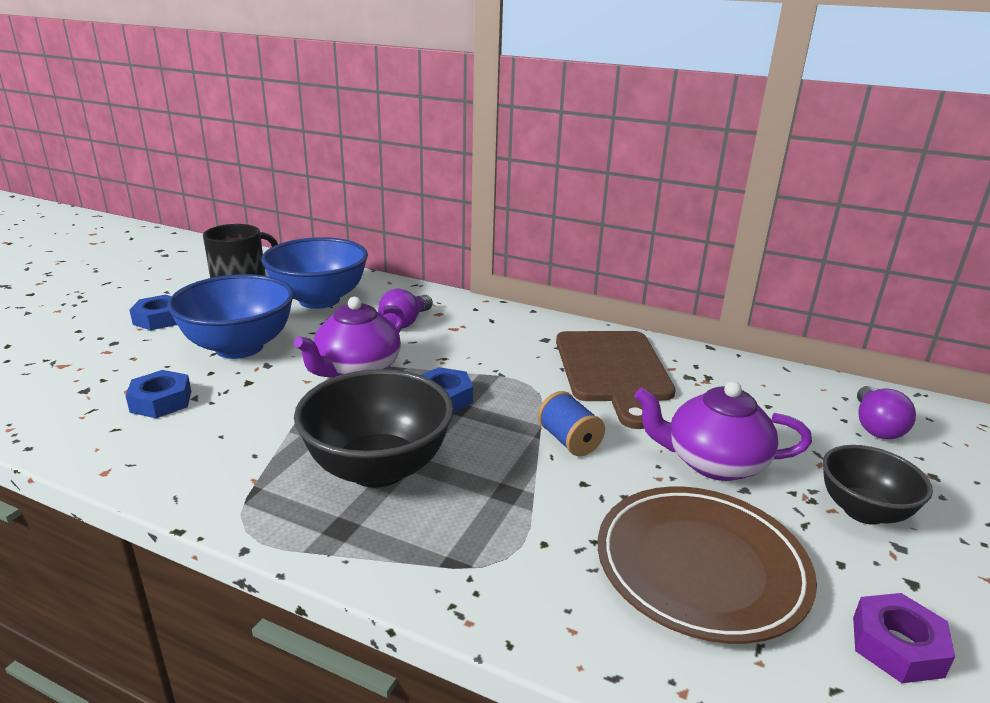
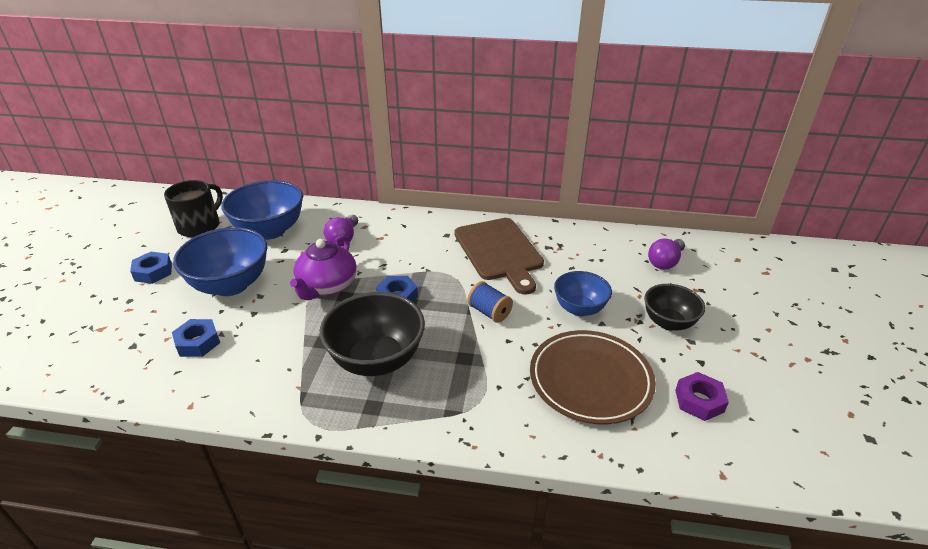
camera: 15 degrees left, 10 degrees up
purple teapot [634,381,812,481] -> blue bowl [554,271,612,316]
purple light bulb [857,386,916,439] -> purple light bulb turned 45 degrees clockwise [648,239,685,270]

